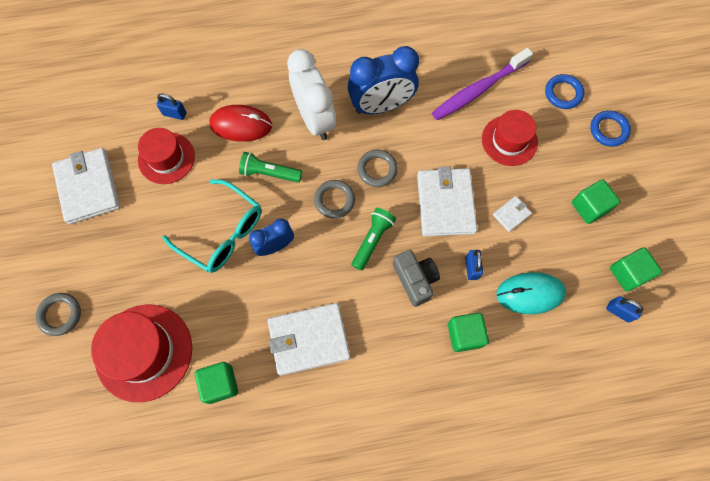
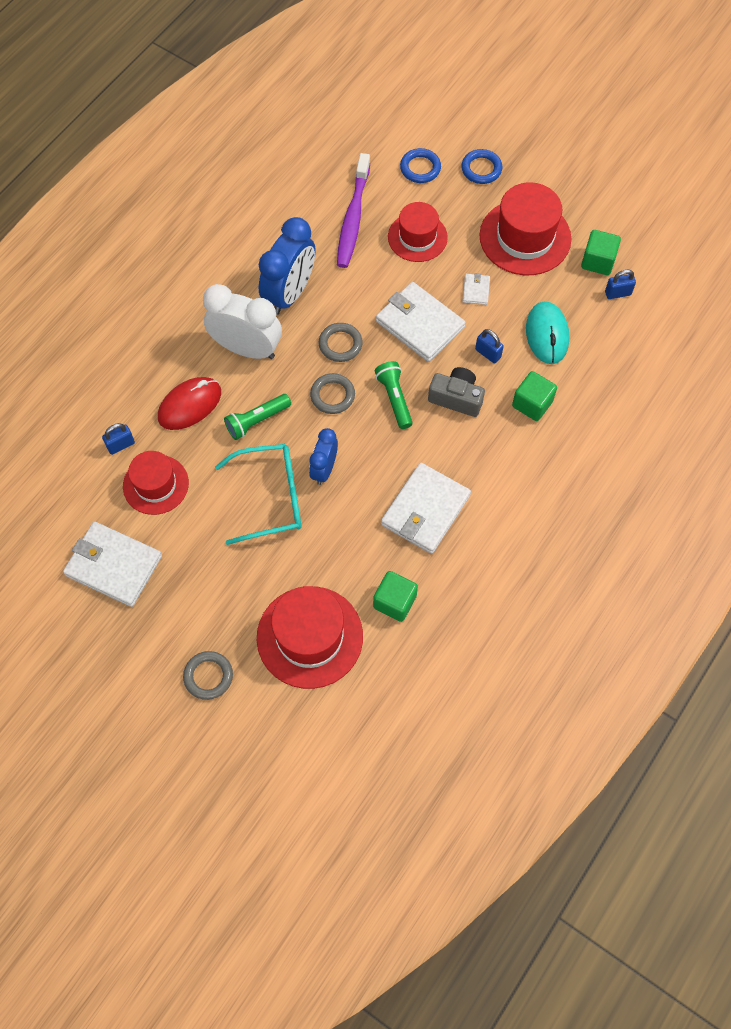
camera: 45 degrees left, 5 degrees down
turquoise mouse [496,272,566,314] -> turquoise mouse turned 45 degrees counterclockwise [526,302,569,364]
green cube [572,179,620,224] -> red hat [479,182,571,275]

